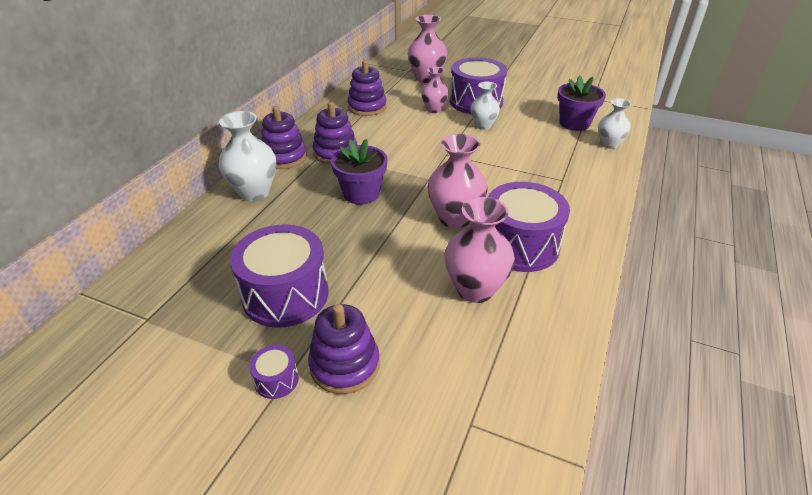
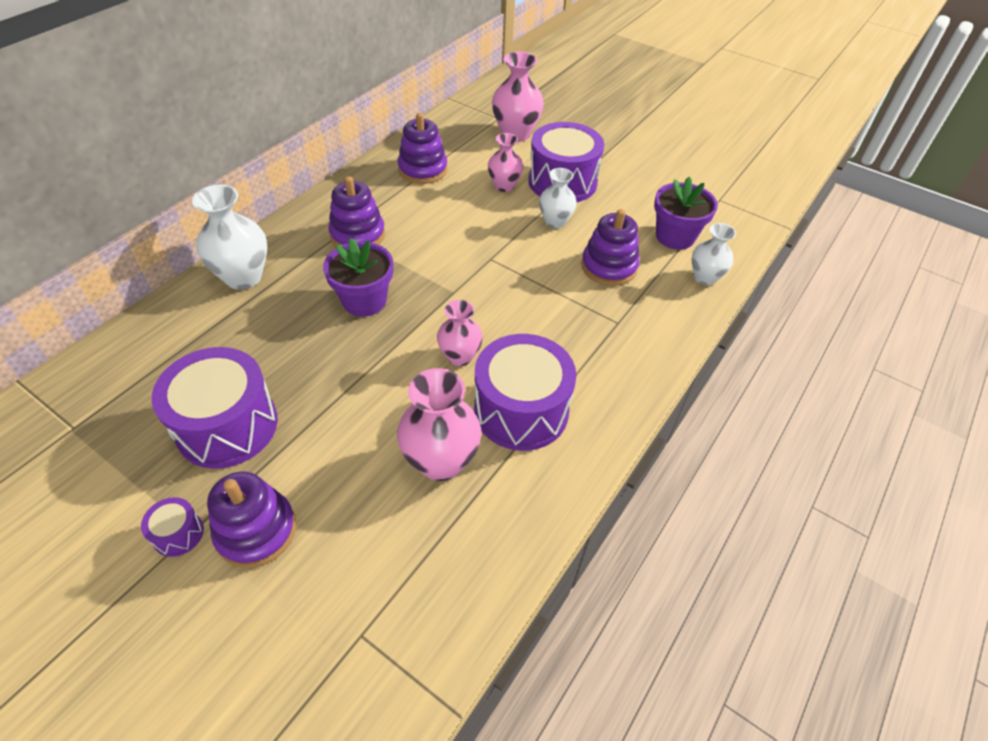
camera: 10 degrees right, 10 degrees up
purple stacking toy [261,106,307,169] -> purple stacking toy moved to [581,209,640,286]
pink vase [428,134,487,228] -> pink vase [437,300,483,366], size x0.63

